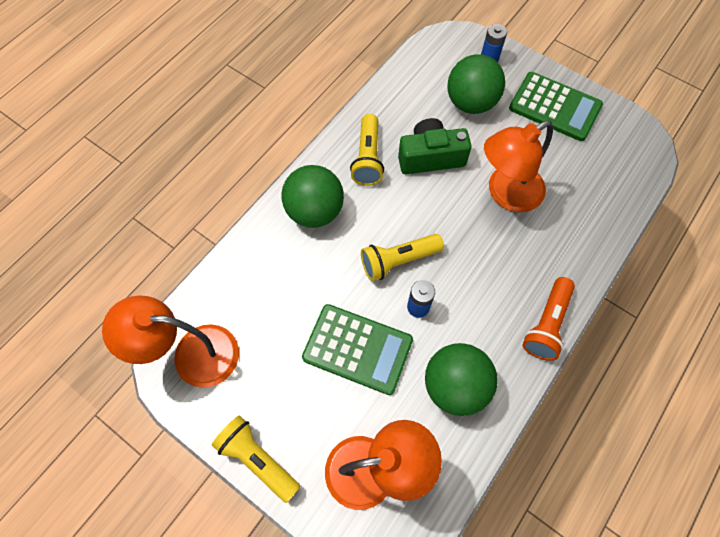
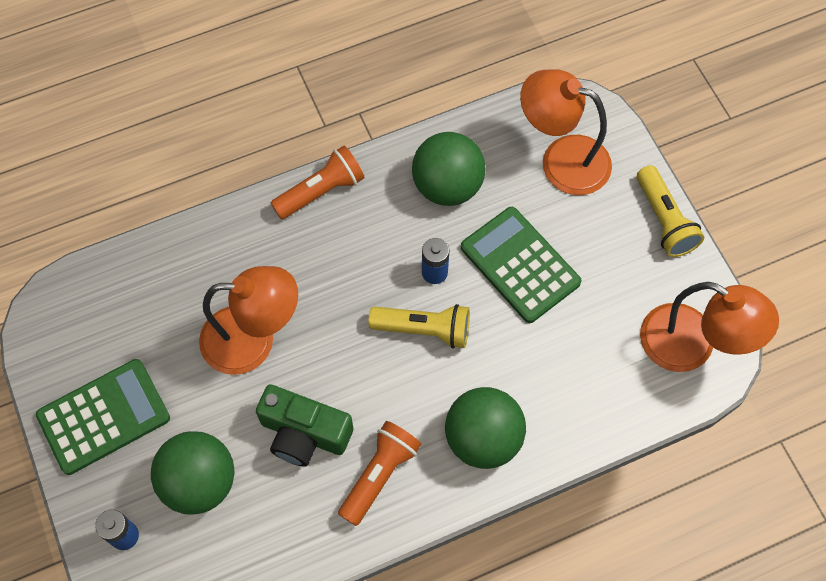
camera: 150 degrees left, 0 degrees up
yellow flashlight [350,114,384,186] -> orange flashlight [338,421,421,526]
green calculator [509,72,603,141] -> green calculator turned 90 degrees clockwise [36,359,170,475]

